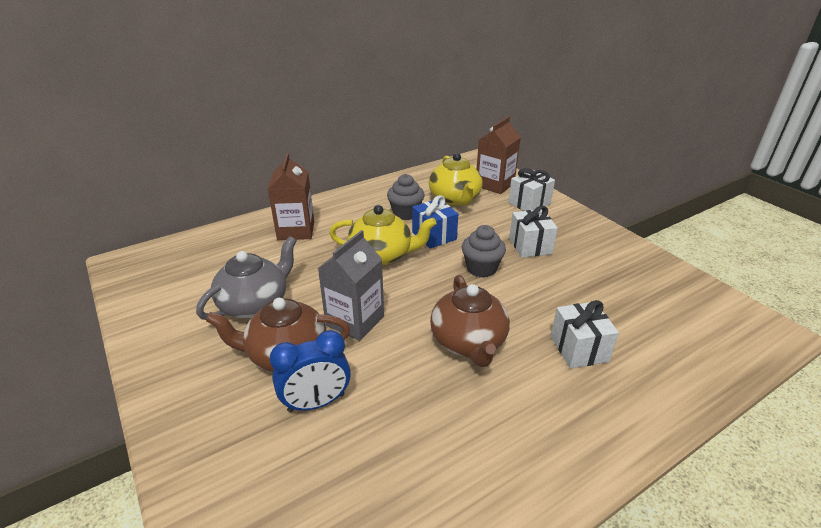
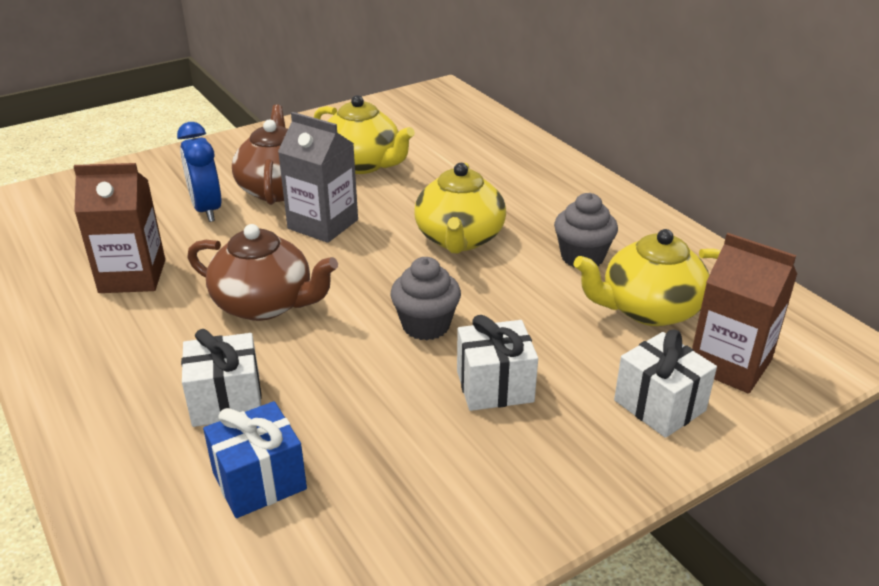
camera: 90 degrees right, 0 degrees up
grey teapot [196,236,297,320] -> yellow teapot [314,95,415,174]
brown carton [268,153,314,240] -> brown carton moved to [73,163,165,293]
blue gift [412,195,458,249] -> blue gift moved to [203,401,307,518]
brown teapot [430,275,510,367] -> brown teapot turned 150 degrees counterclockwise [187,224,338,321]

